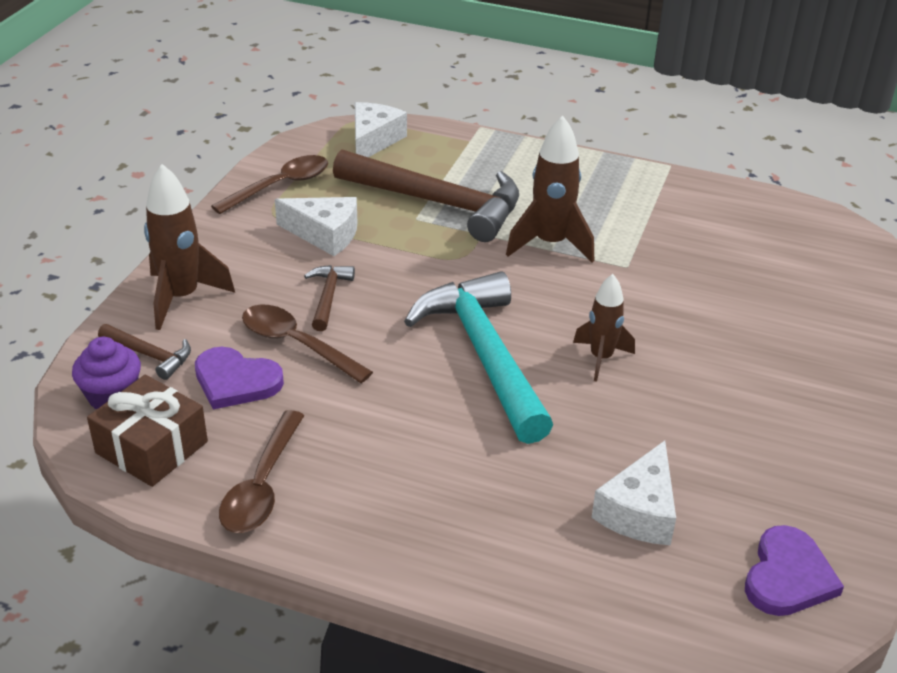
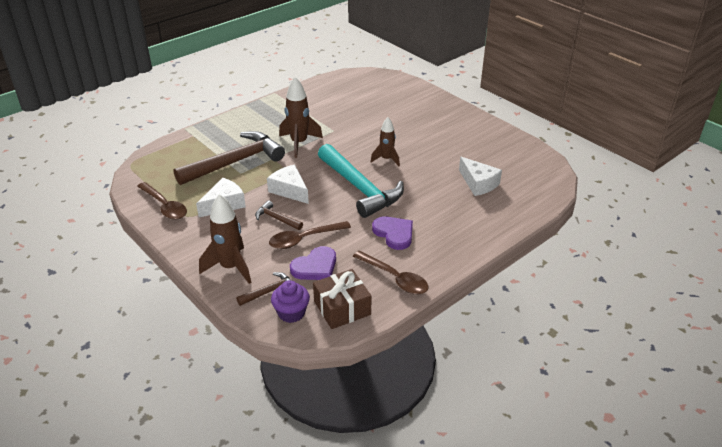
camera: 60 degrees left, 0 degrees up
brown spoon [211,155,328,214] -> brown spoon turned 150 degrees clockwise [137,182,187,220]
white cheese [355,102,407,157] -> white cheese moved to [267,164,309,204]
turquoise hammer [404,271,553,444] -> turquoise hammer turned 135 degrees counterclockwise [318,144,404,218]
purple heart [745,525,844,616] -> purple heart moved to [372,216,413,250]

